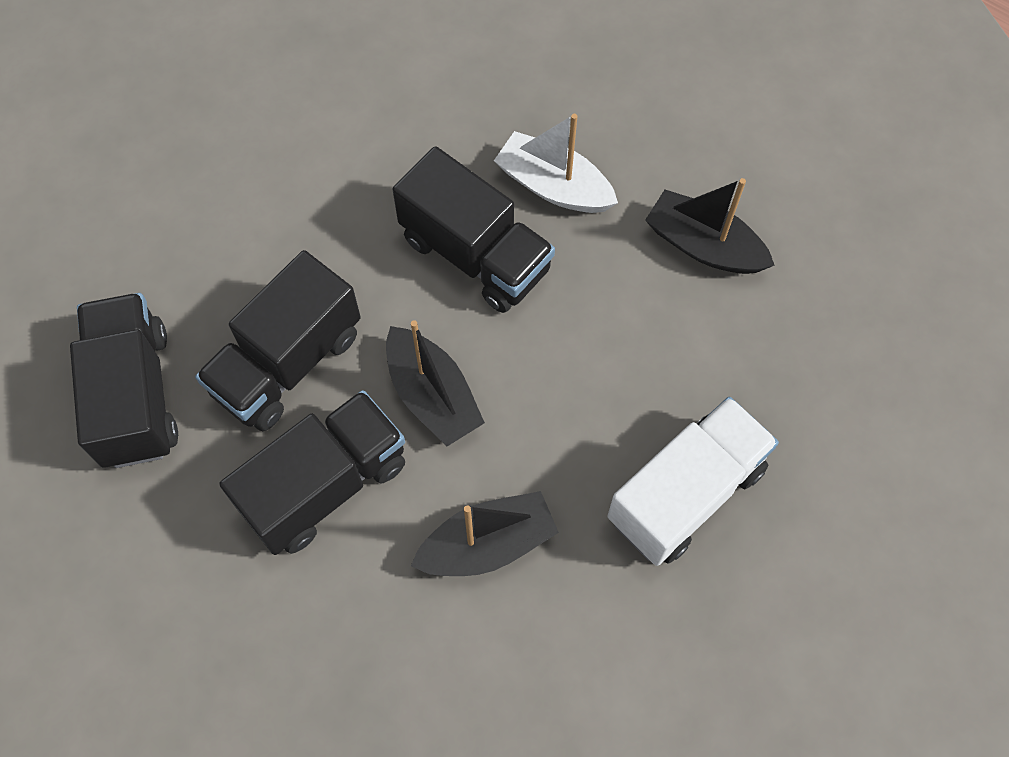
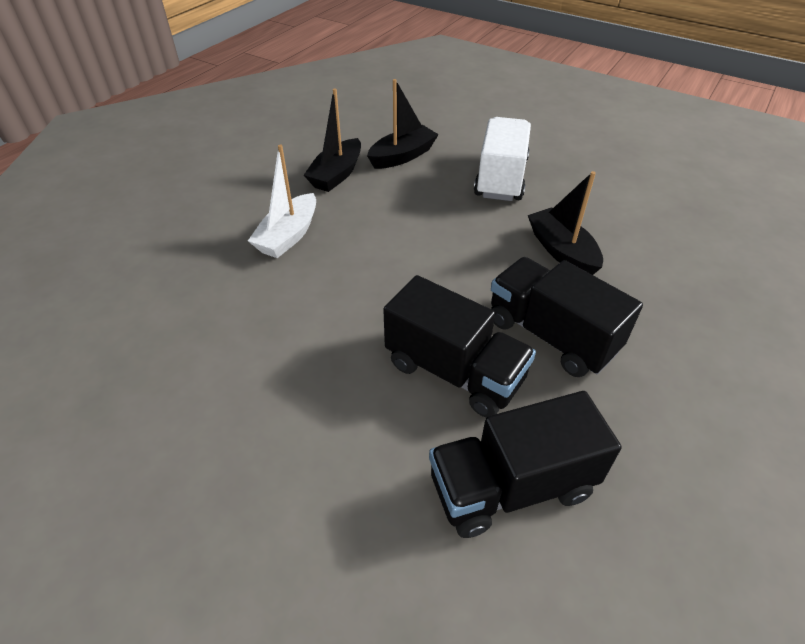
camera: 95 degrees left, 20 degrees down
black boat [386,320,485,446] -> black boat moved to [367,79,439,169]
black truck [393,146,555,313] -> none
white truck [608,397,779,566] -> white truck turned 60 degrees clockwise [474,117,531,201]

